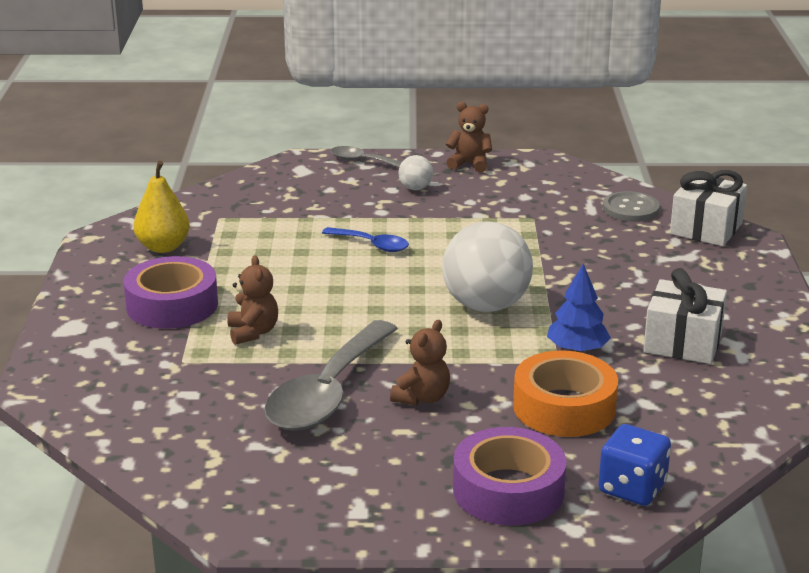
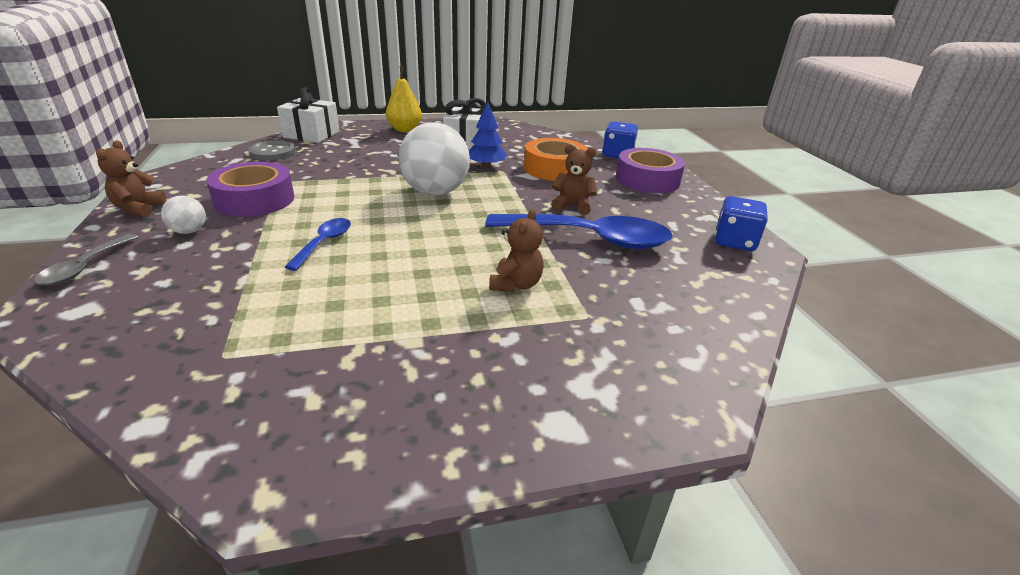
camera: 105 degrees left, 5 degrees up
purple tape [124,256,218,329] -> purple tape moved to [206,162,295,217]
yellow pear [134,161,190,253] -> yellow pear moved to [386,66,422,132]
brown teddy bear [228,255,278,345] -> brown teddy bear turned 135 degrees clockwise [489,209,544,292]
grey spoon [264,320,398,431] -> blue spoon [485,214,673,249]
none -> blue dice [715,196,768,251]

